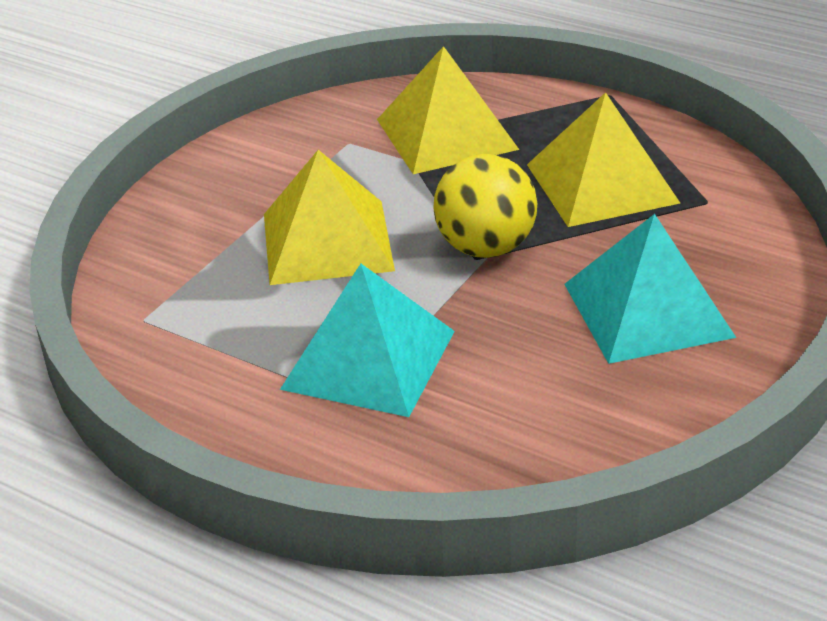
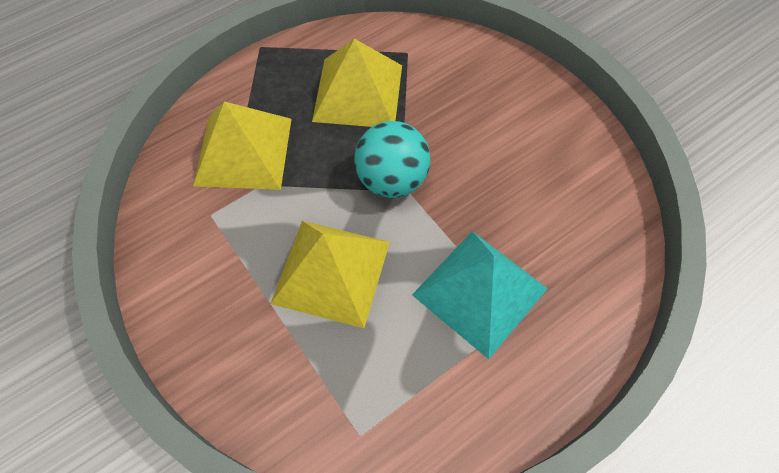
camera: 70 degrees left, 25 degrees up
yellow ball [433,154,537,258] -> turquoise ball [354,121,431,198]
turquoise pyramid [564,214,736,364] -> none

